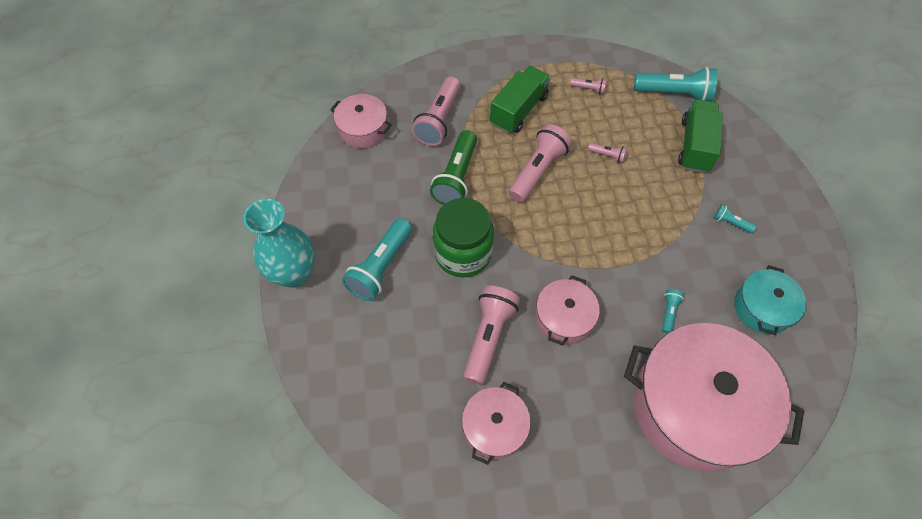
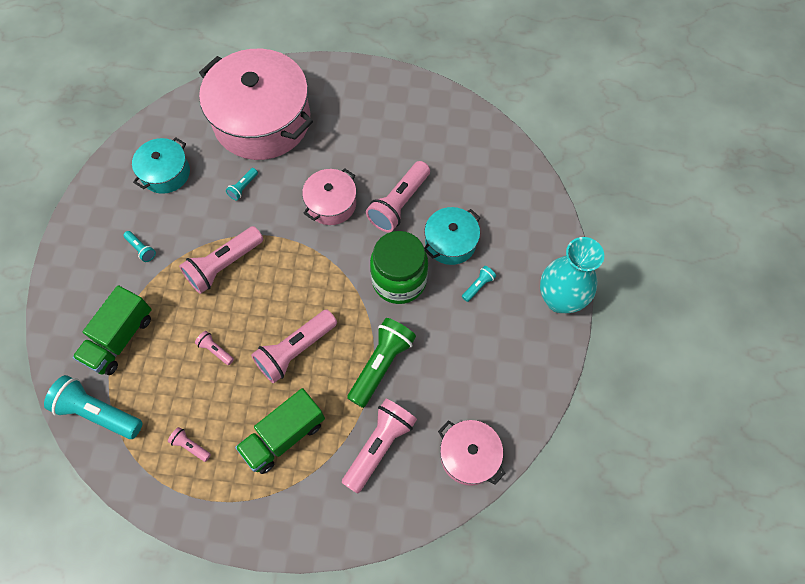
camera: 165 degrees left, 5 degrees up
turquoise flashlight [342,218,412,301] -> turquoise flashlight [462,266,496,302], size x0.47
pink pot [462,382,531,465] -> none
none -> pink flashlight [179,226,263,294]
none -> turquoise pot [424,207,480,265]

